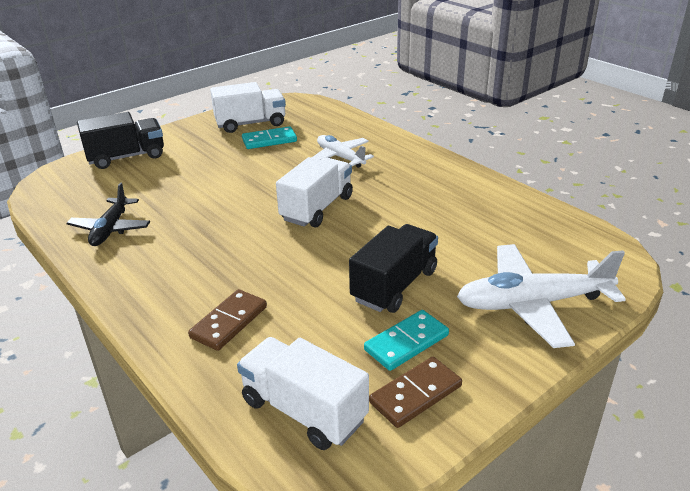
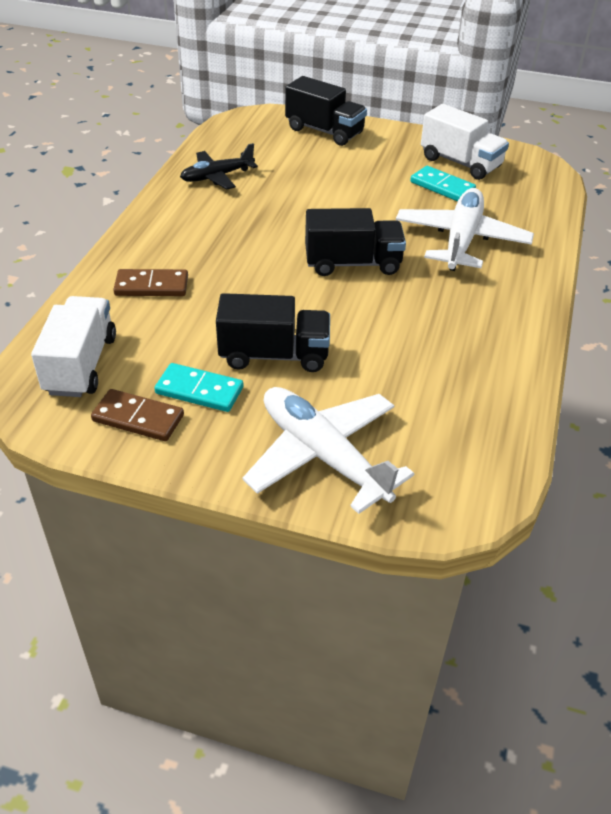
camera: 55 degrees right, 10 degrees up
white truck [276,157,353,227] -> black truck [305,208,406,276]
white plane [311,135,374,168] -> white plane [396,188,534,271], size x1.60

